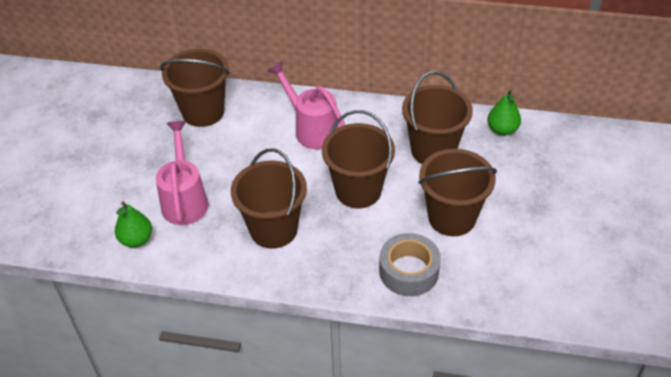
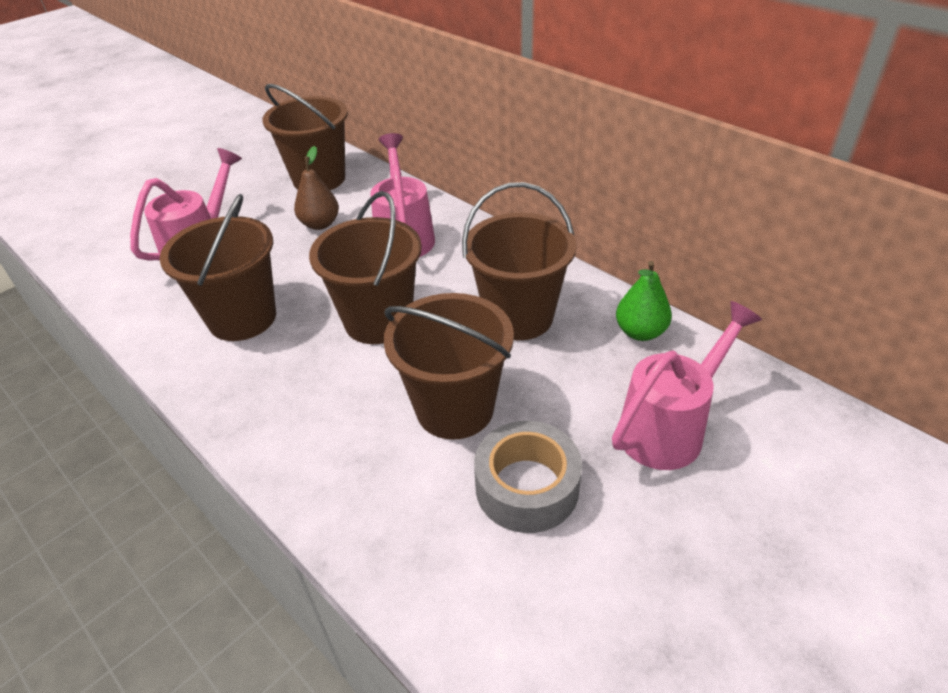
camera: 35 degrees right, 5 degrees down
green pear [115,201,152,248] -> none
grey tape [379,233,441,296] -> grey tape moved to [474,421,582,533]
none -> brown pear [294,146,339,230]
none -> pink watering can [612,301,762,470]

